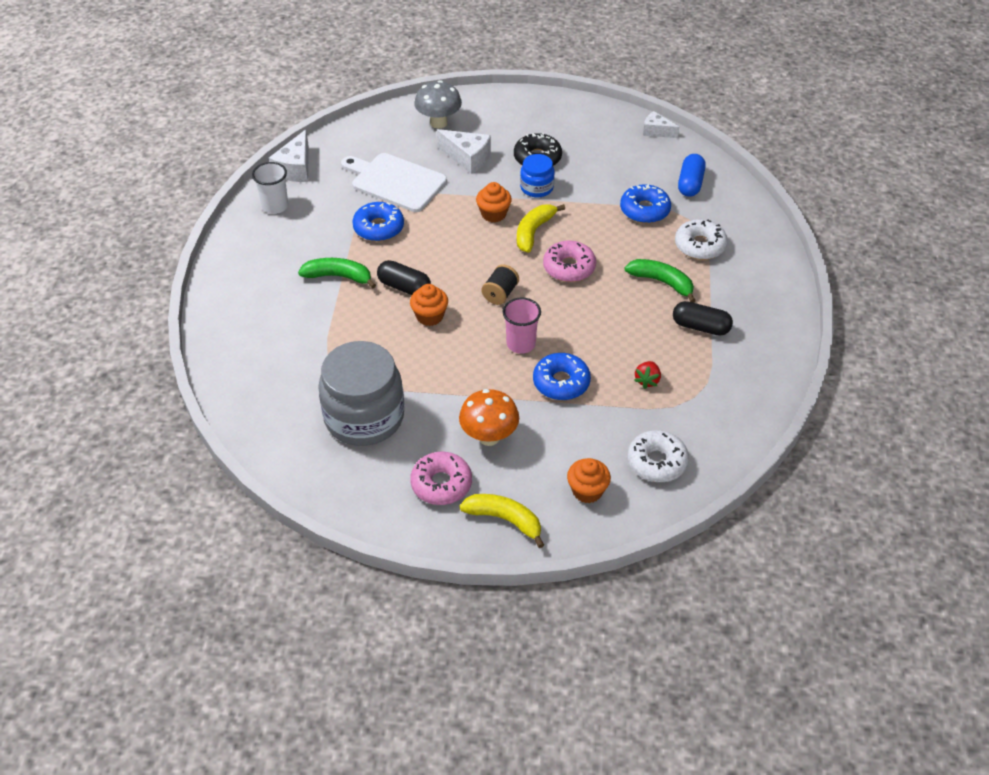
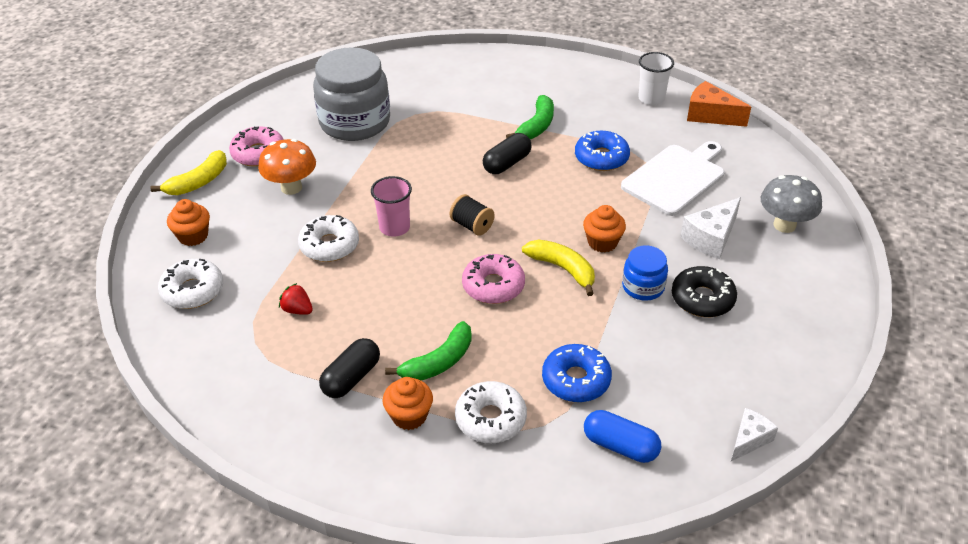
camera: 105 degrees right, 5 degrees down
white cheese [269,129,309,182] -> orange cheese [687,81,751,127]
orange cupcake [410,284,448,326] -> orange cupcake moved to [383,377,433,430]
blue donut [533,353,591,400] -> white donut [298,215,359,262]

